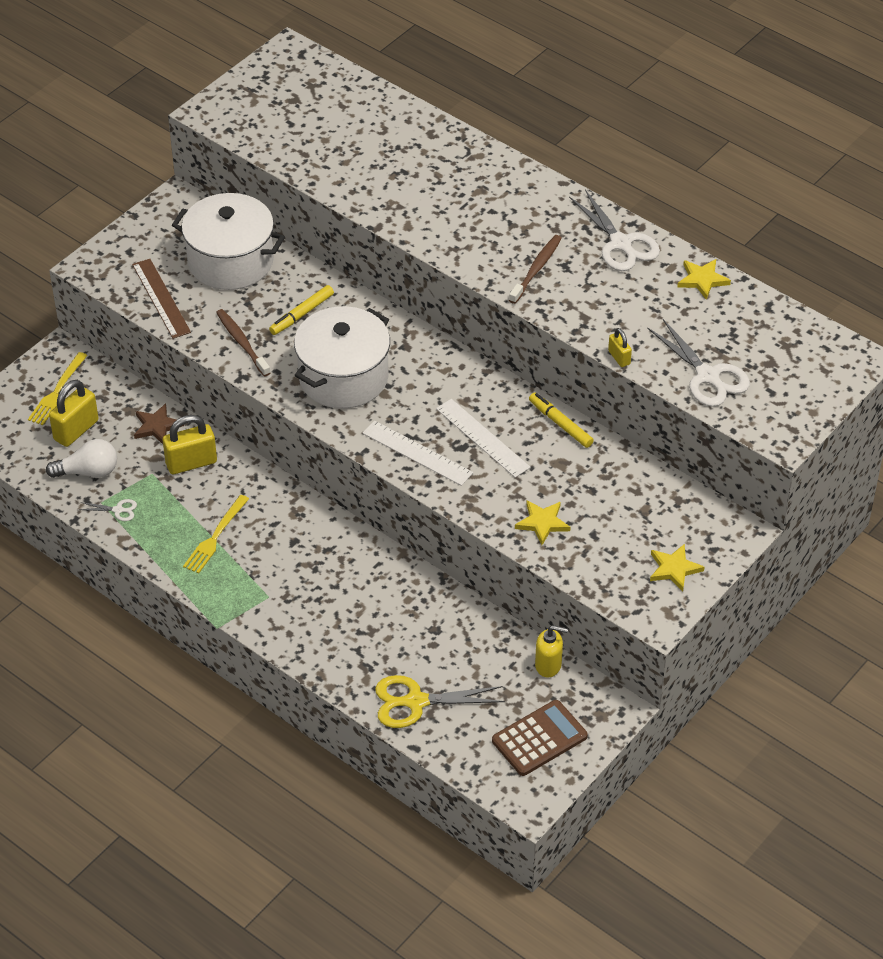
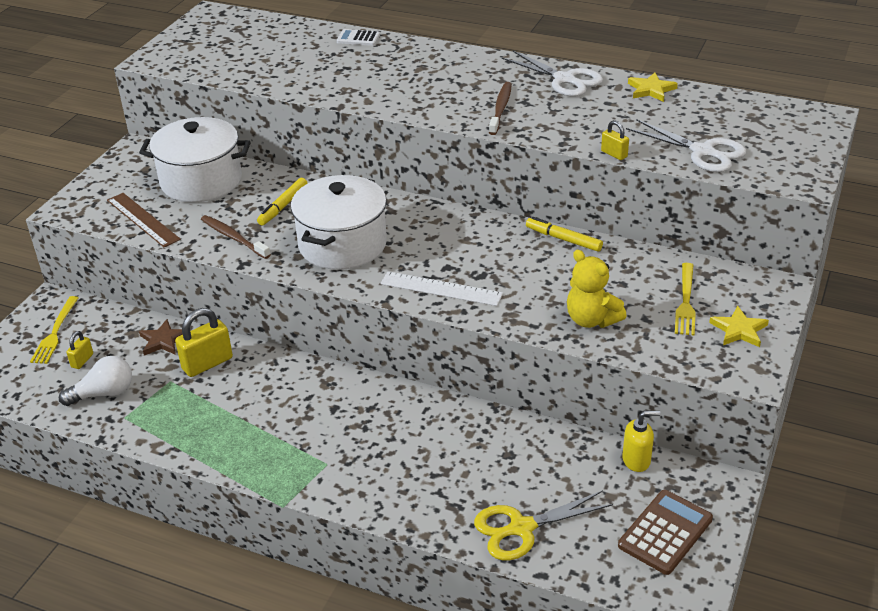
camera: 15 degrees left, 10 degrees down
yellow padlock [49,380,99,447] -> yellow padlock [66,331,93,369], size x0.53
white scissors [79,499,137,521] -> none
yellow fork [183,495,249,574] -> yellow fork moved to [675,263,696,335]
white ruler [436,399,531,478] -> none
yellow star [515,500,571,545] -> yellow teddy bear [567,250,627,328]
none -> white calculator [337,29,380,46]

